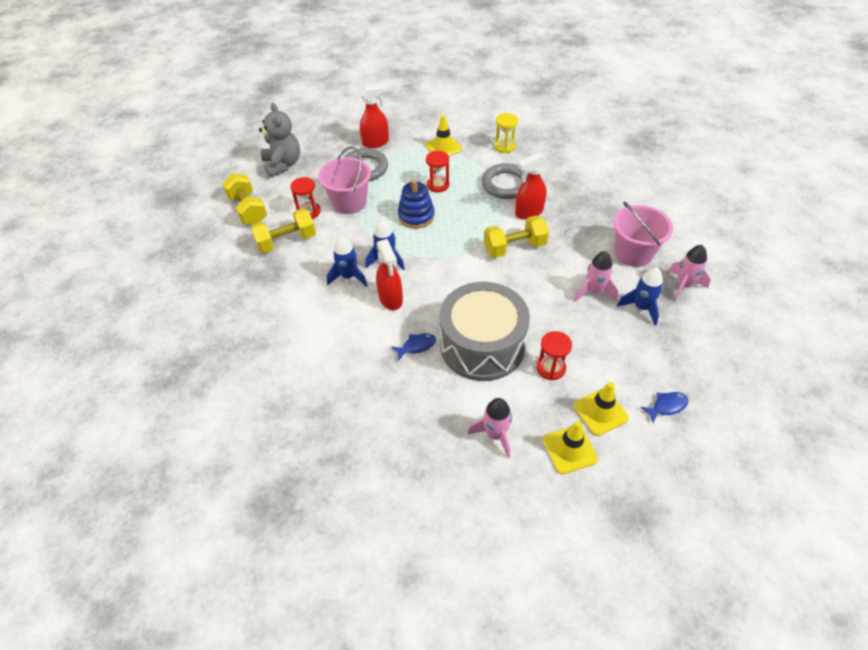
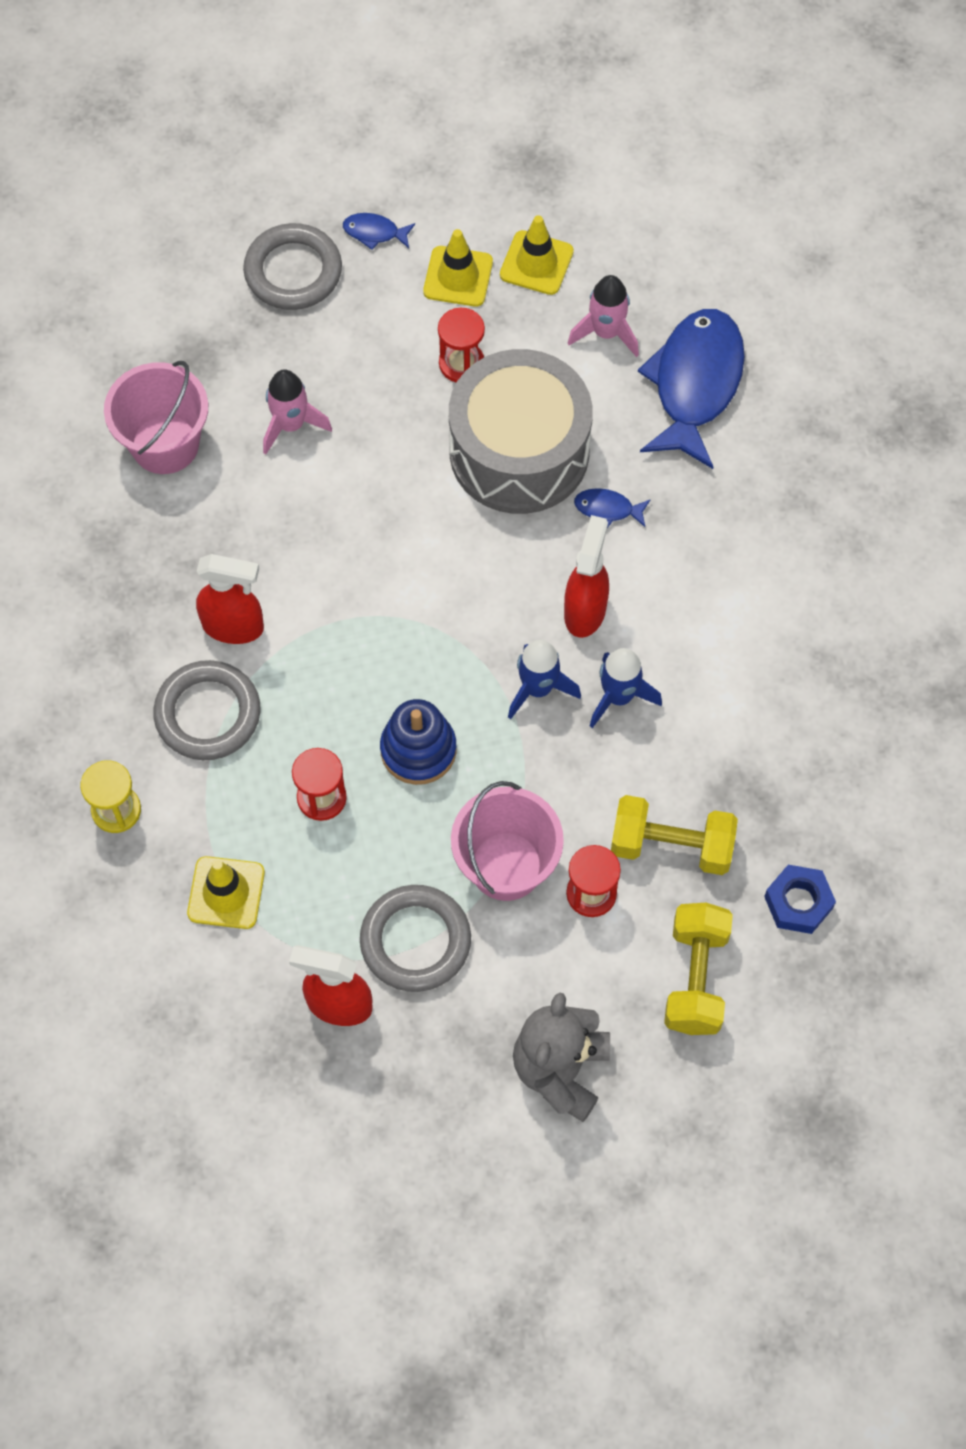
camera: 145 degrees left, 15 degrees up
yellow dumbbell [484,216,549,258] -> none
blue rocket [617,267,663,326] -> none
pink rocket [669,245,711,301] -> none
none -> grey ring [243,223,342,310]
none -> blue fish [638,309,745,469]
none -> blue nut [764,865,836,934]

